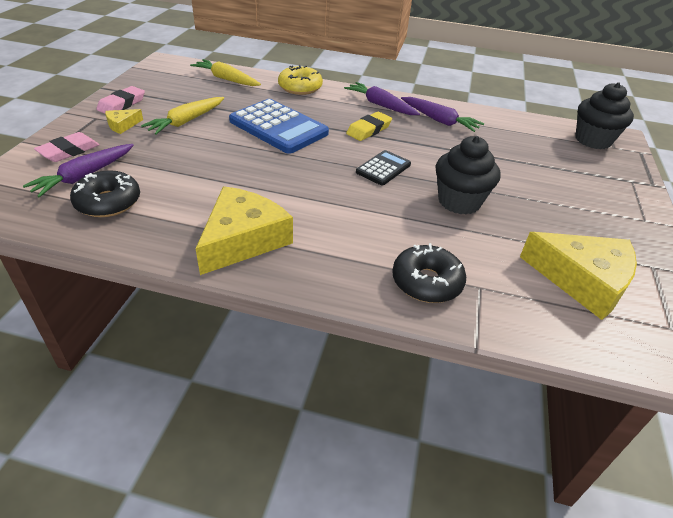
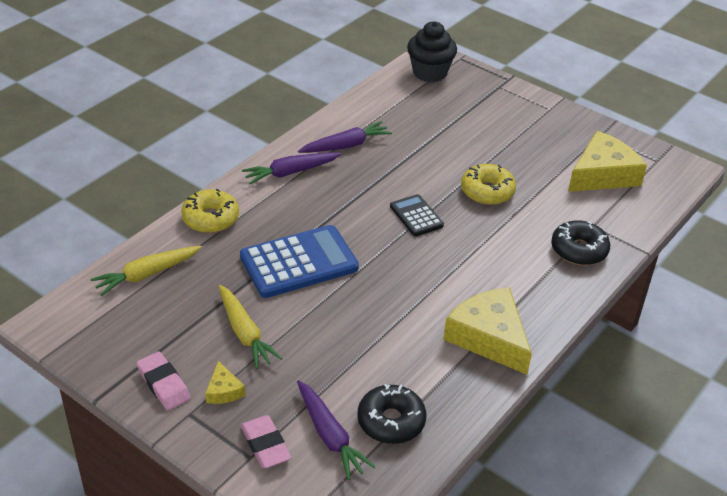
camera: 65 degrees left, 0 degrees up
yellow eraser [346,112,392,141] -> none
black cupcake [436,136,501,214] -> yellow donut [461,164,516,205]

